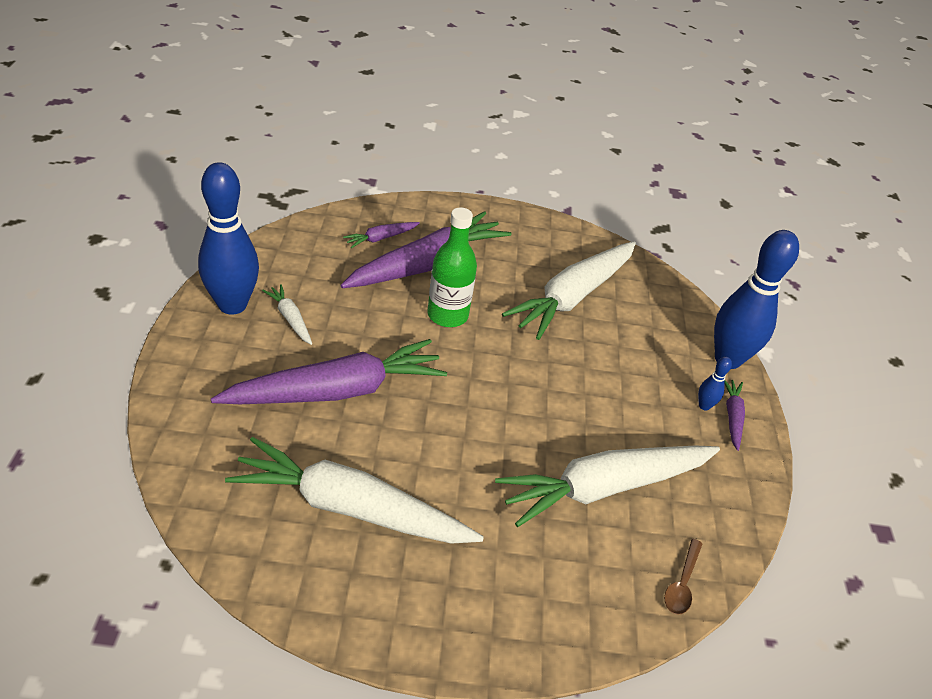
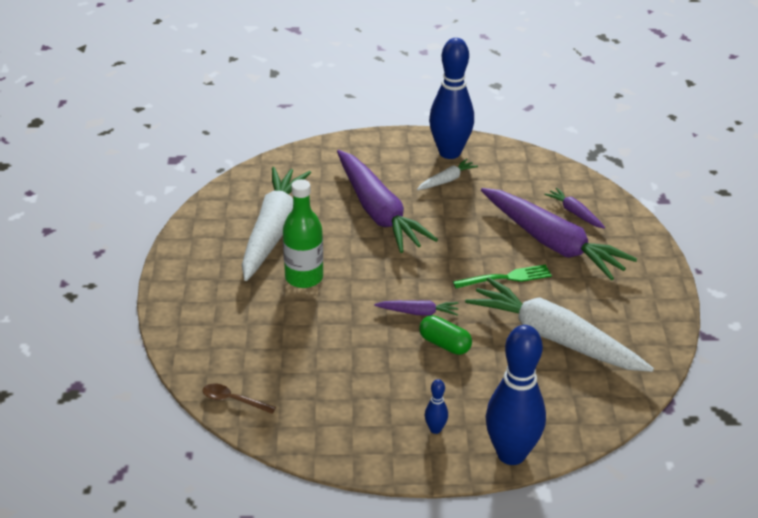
camera: 90 degrees right, 5 degrees down
green bottle [428,207,477,327] -> green bottle moved to [283,179,323,288]
white carrot [495,446,720,527] -> none
purple carrot [724,380,745,451] -> purple carrot moved to [374,300,459,316]
none -> green capsule [419,315,472,355]
none -> green fork [453,264,552,288]

